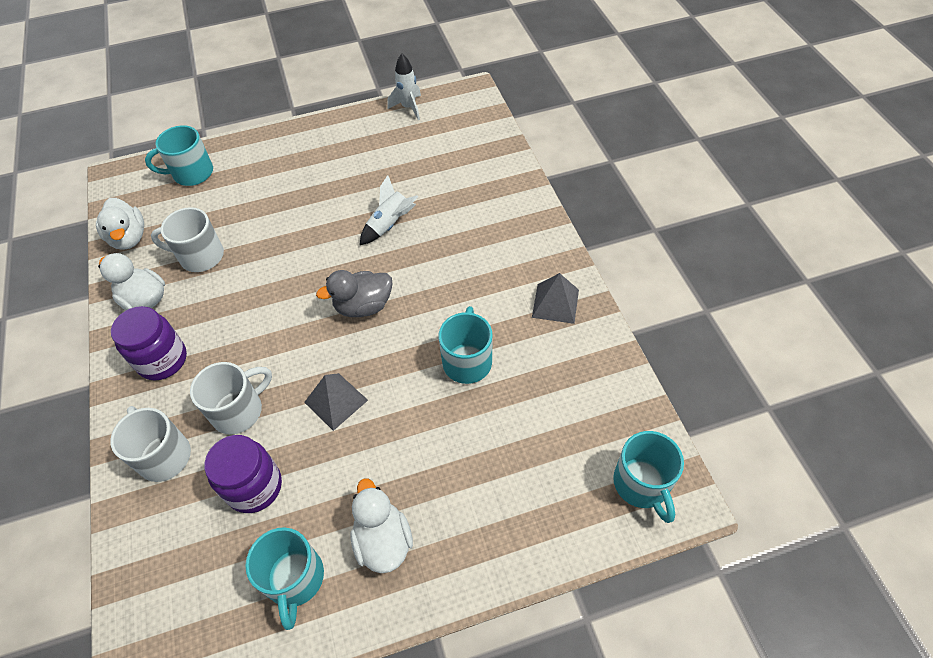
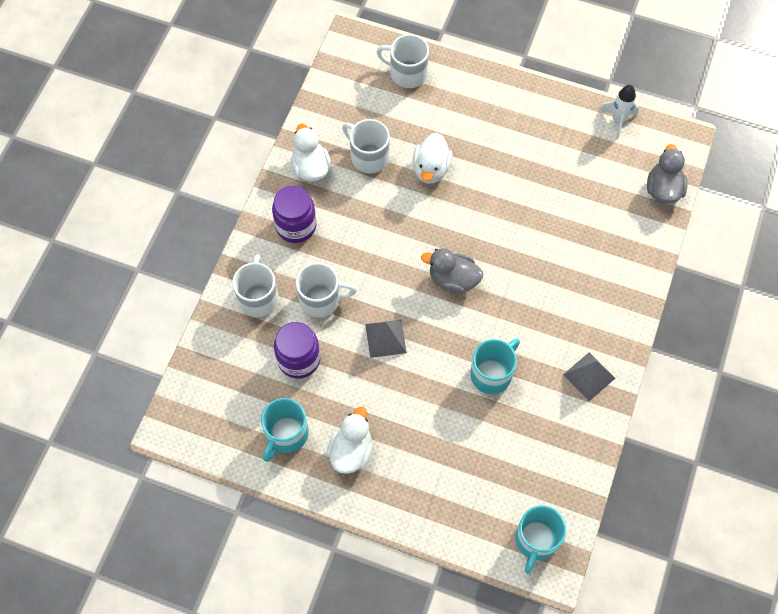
camera: 35 degrees right, 10 degrees up
white duck [96,198,144,250] -> white duck moved to [412,133,453,184]
turquoise mug [145,125,213,186] -> white mug [377,34,429,88]
white rocket [360,175,418,245] -> none
none -> grey duck [647,144,688,204]

